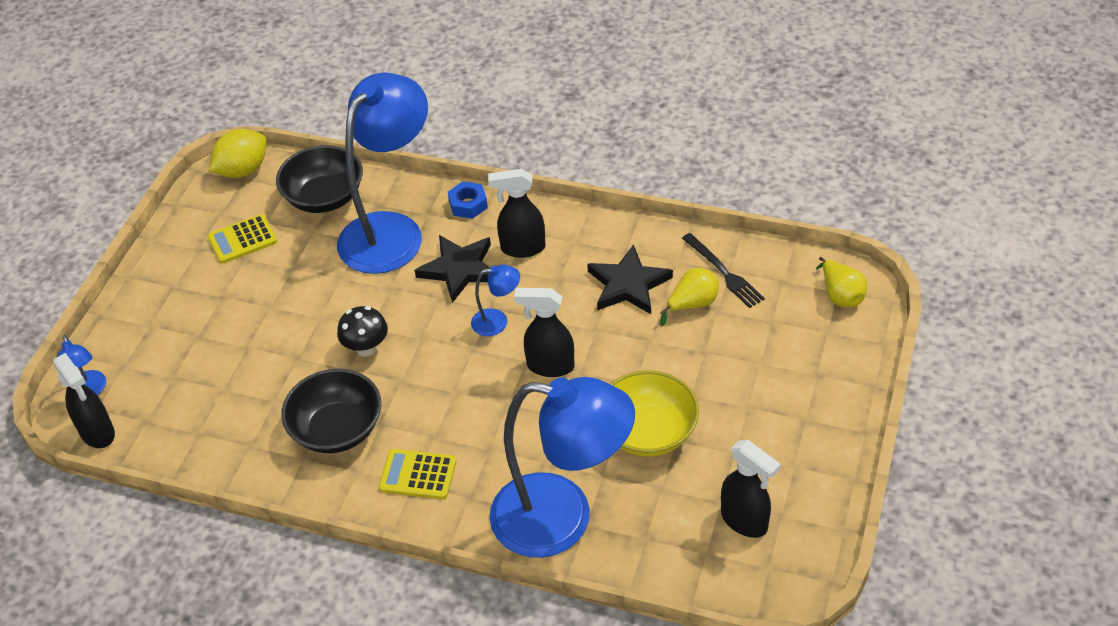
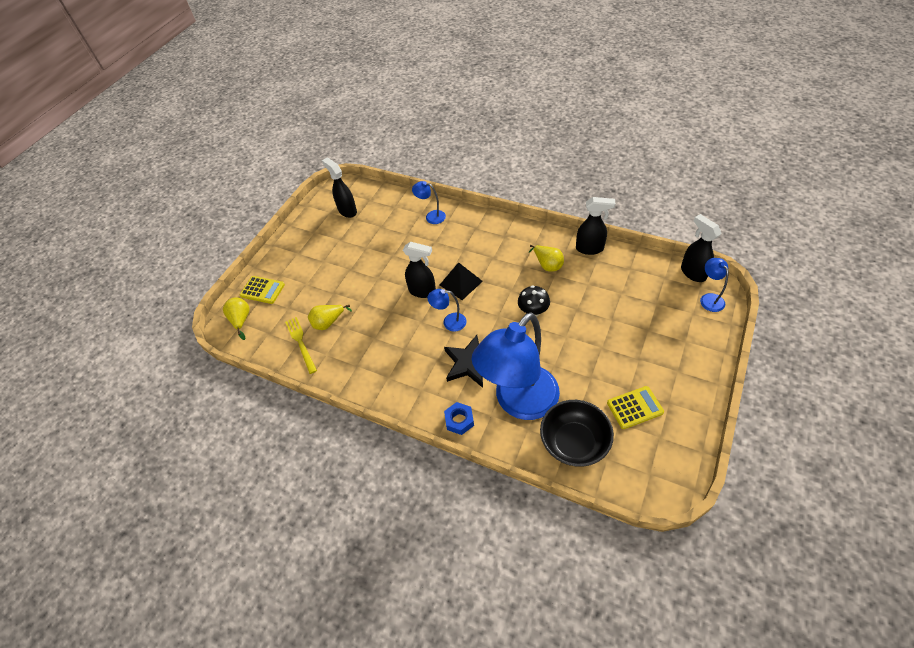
camera: 170 degrees left, 5 degrees up
yellow lemon [209,129,267,178] -> none
black bowl [281,369,381,453] -> yellow pear [529,245,564,272]
yellow calculator [379,449,457,499] -> yellow calculator moved to [240,276,285,304]
black spray bottle [488,169,545,258] -> black spray bottle moved to [576,197,615,255]
blue lamp [489,377,635,558] -> blue lamp [412,181,446,224], size x0.41
black star [587,244,673,314] -> none
yellow bowl [611,370,699,457] -> none
black fork [682,233,765,308] -> yellow fork [285,317,317,374]
none -> black pyramid [440,262,483,300]

